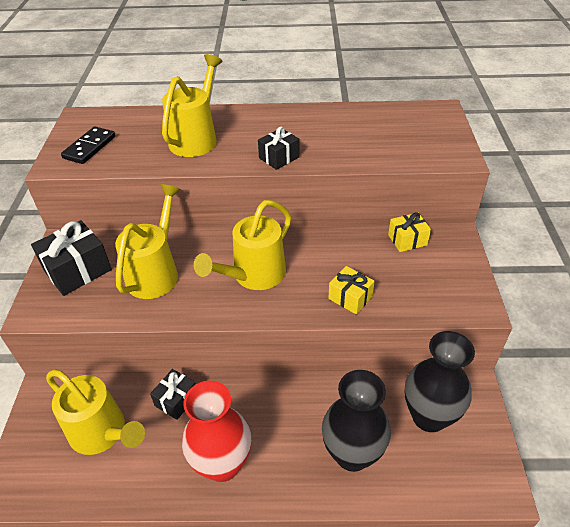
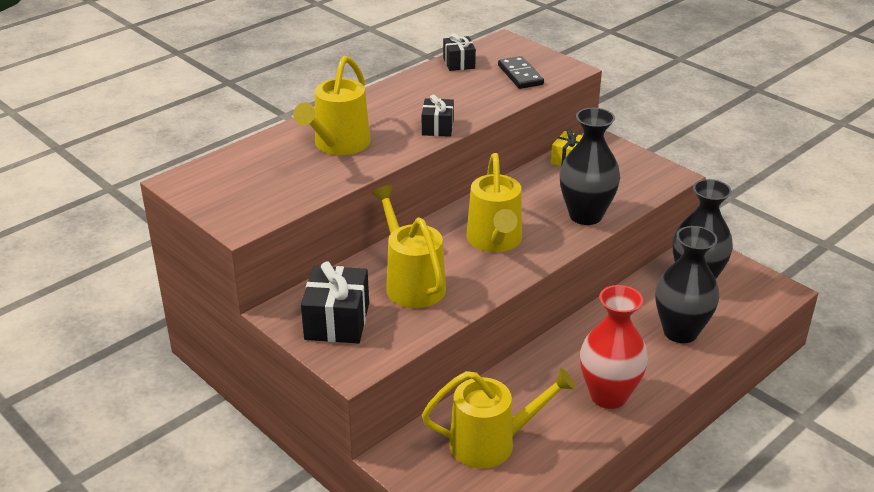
camera: 45 degrees left, 10 degrees down
black domino [61,126,116,164] -> black domino moved to [498,56,544,89]
black gift [150,369,196,420] -> black gift moved to [443,33,476,71]
yellow watering can [162,54,222,157] -> yellow watering can turned 135 degrees counterclockwise [293,56,370,155]
yellow gift [328,266,375,315] -> black vase [559,108,620,225]

